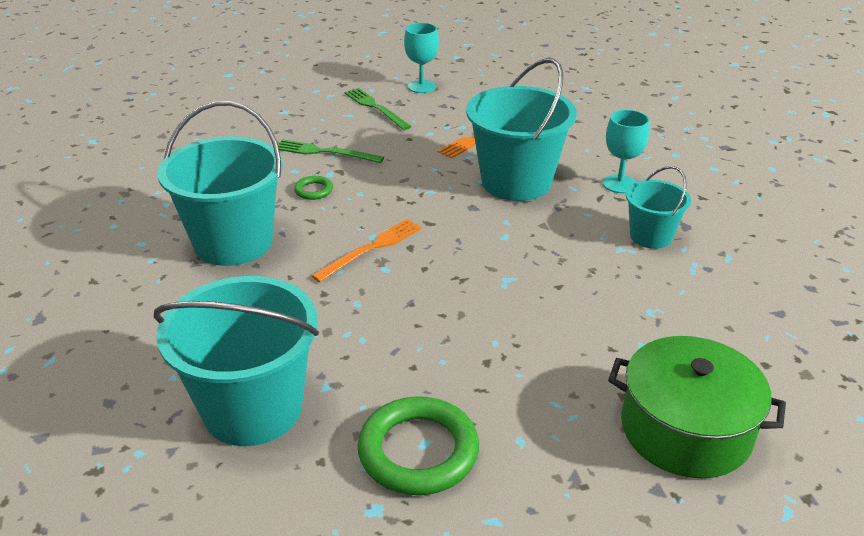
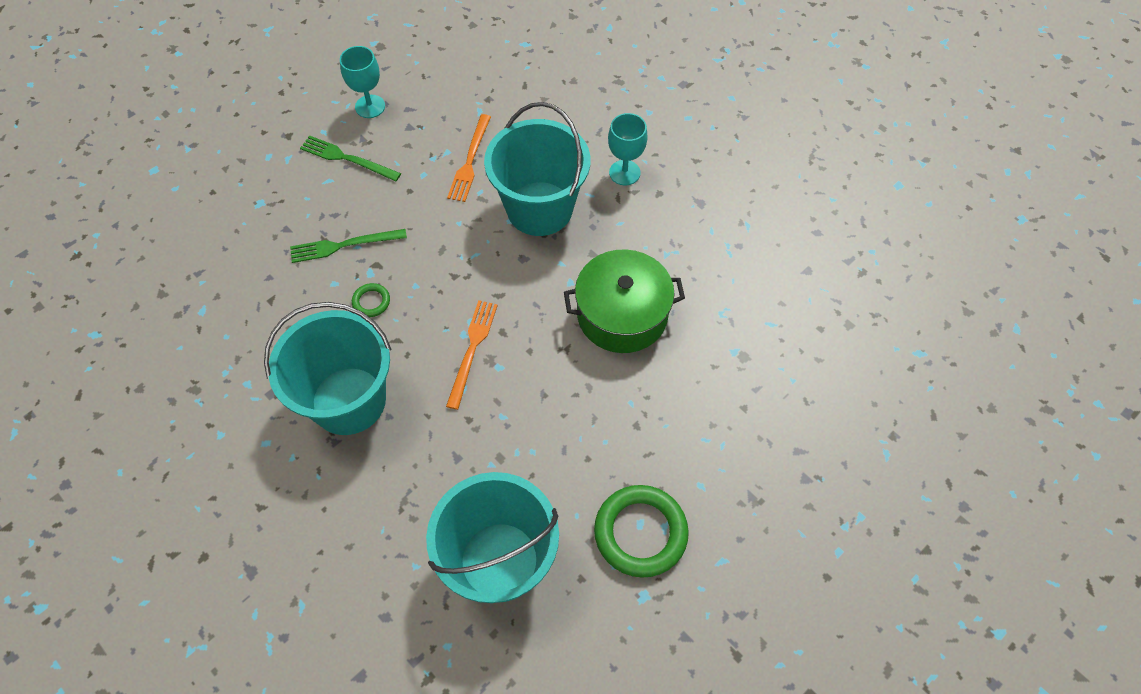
camera: 30 degrees left, 25 degrees up
green pot [608,336,786,478] -> green pot moved to [564,249,685,353]
turquoise bucket [626,166,691,249] -> none

